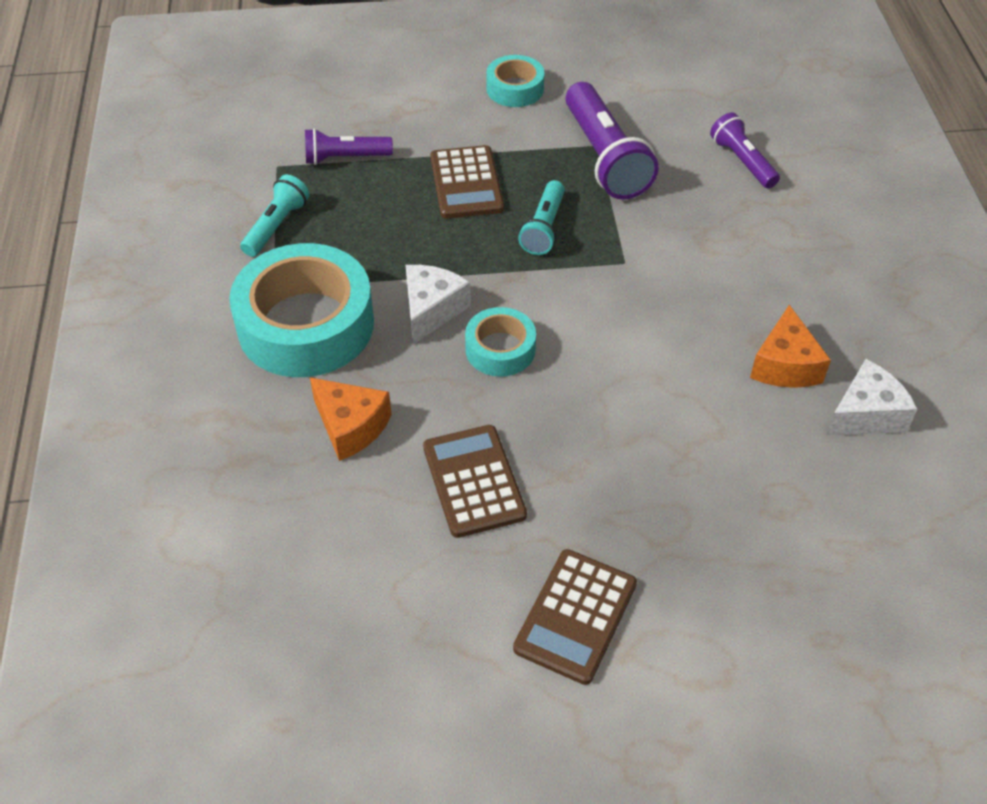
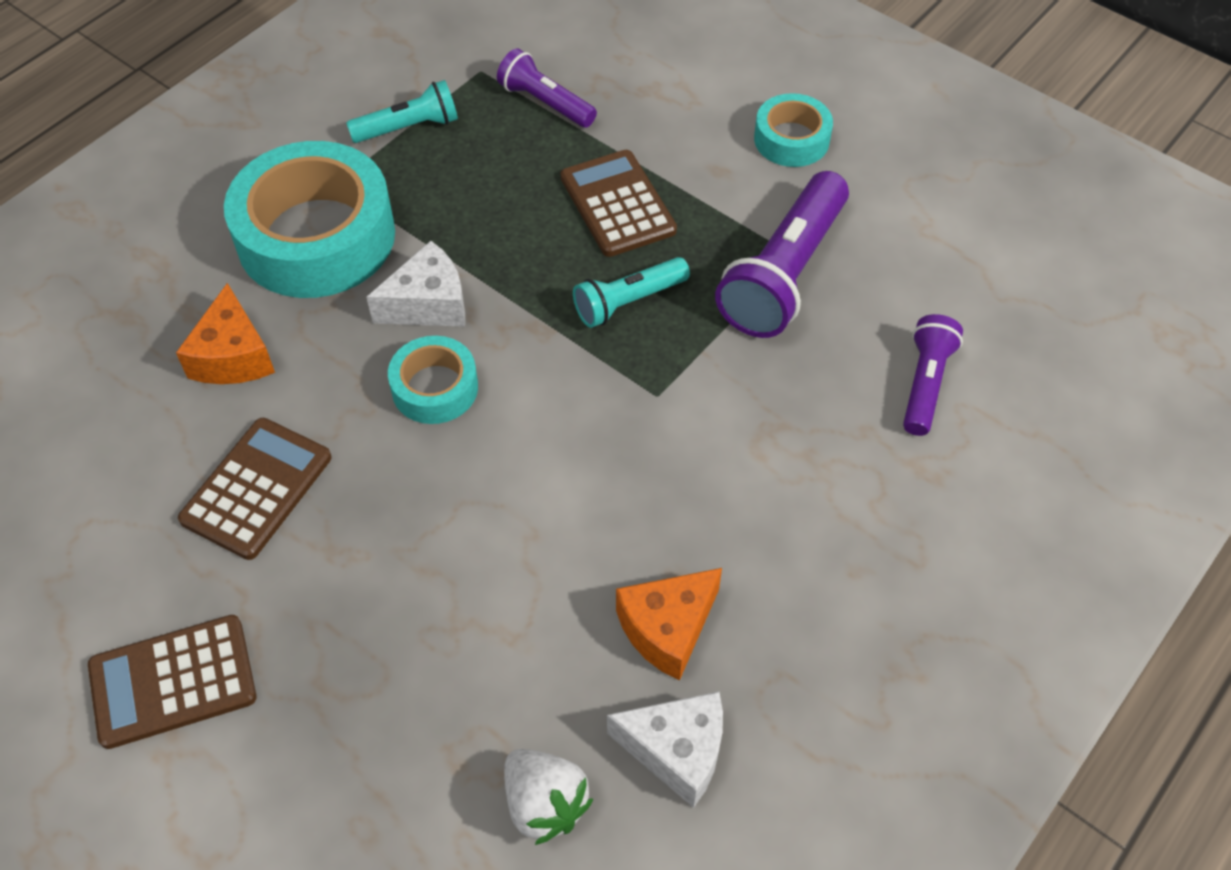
camera: 45 degrees right, 5 degrees up
brown calculator [430,145,504,219] -> brown calculator turned 120 degrees clockwise [561,150,677,257]
none -> white strawberry [504,749,593,845]

